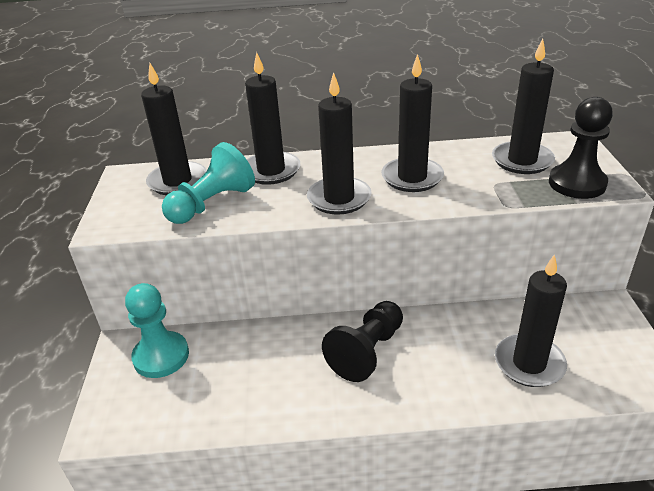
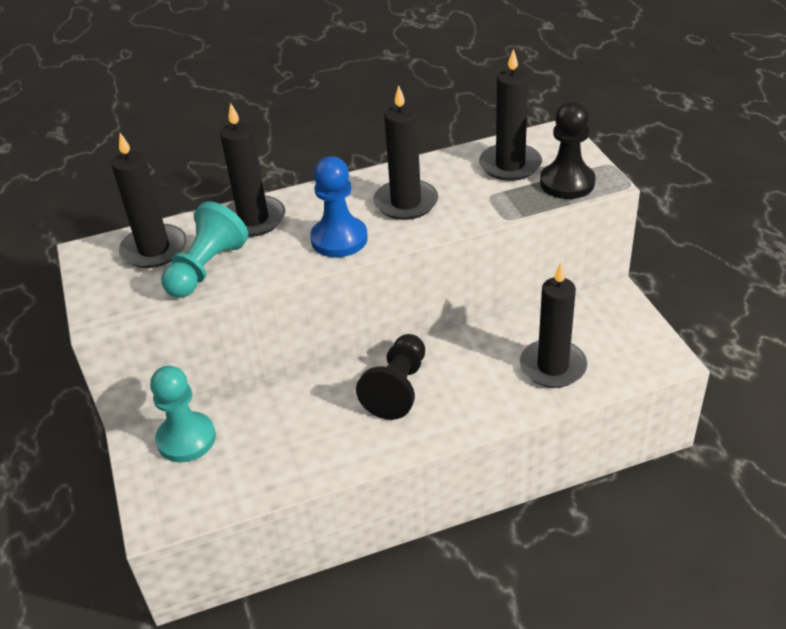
camera: 15 degrees left, 5 degrees up
black candle [307,72,372,215] -> blue pawn [310,156,368,257]

